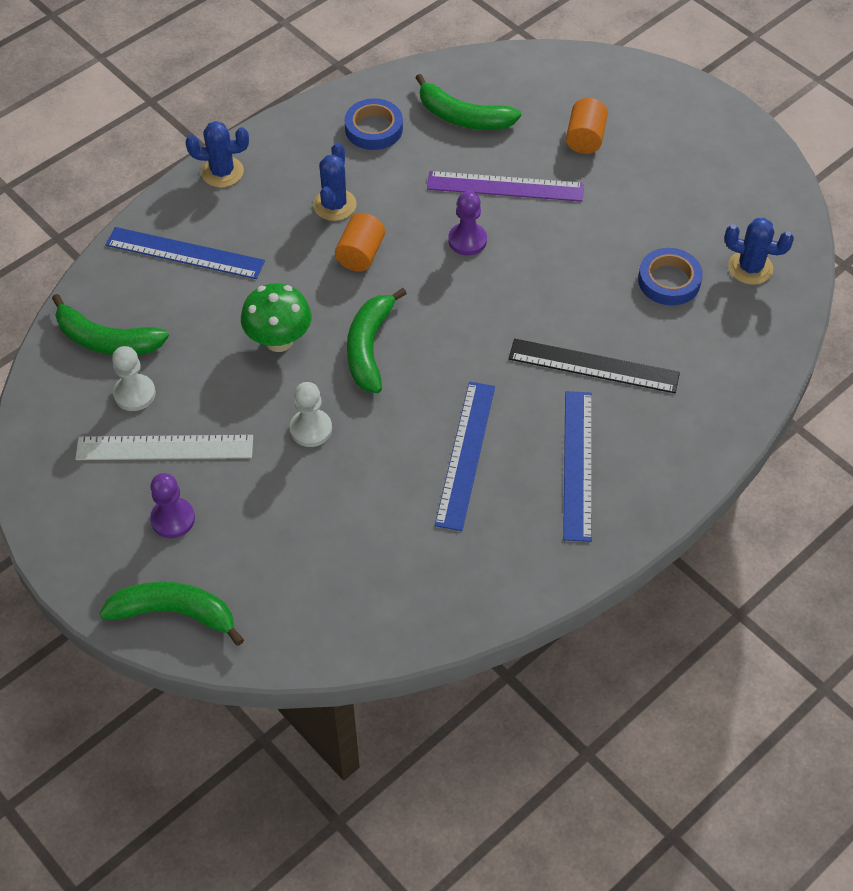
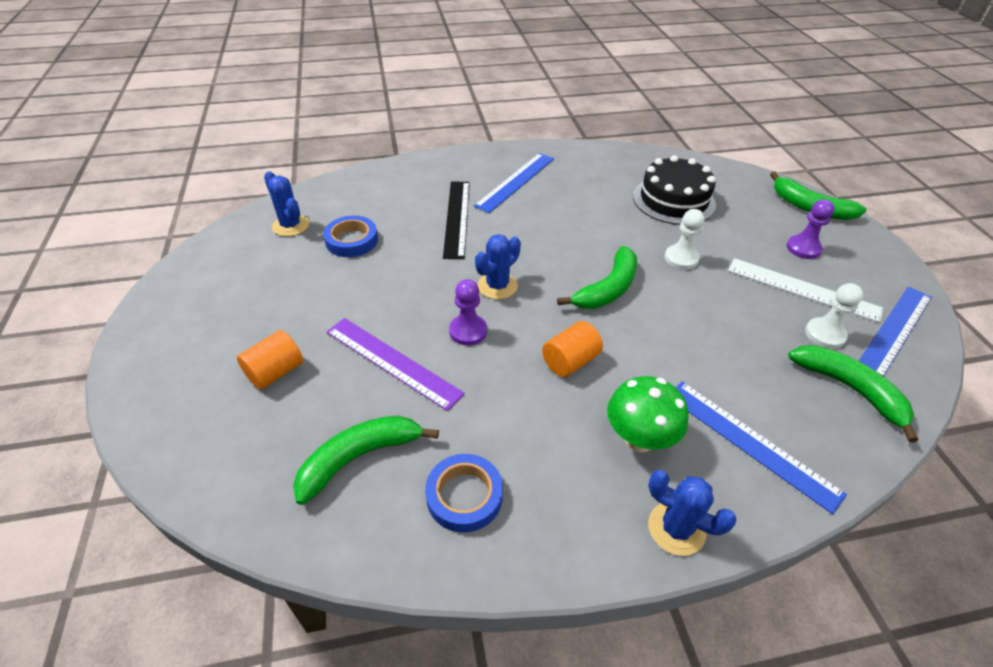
camera: 150 degrees left, 10 degrees down
green mushroom [241,283,312,352] -> green mushroom moved to [607,376,689,452]
blue cactus [313,142,357,221] -> blue cactus moved to [475,234,521,299]
green banana [415,74,521,130] -> green banana turned 90 degrees counterclockwise [293,416,439,505]
blue ruler [435,382,495,531] -> blue ruler moved to [859,287,932,377]
black ruler [509,339,680,393] -> black ruler turned 45 degrees clockwise [443,182,470,259]
none -> black cake [633,155,716,225]

